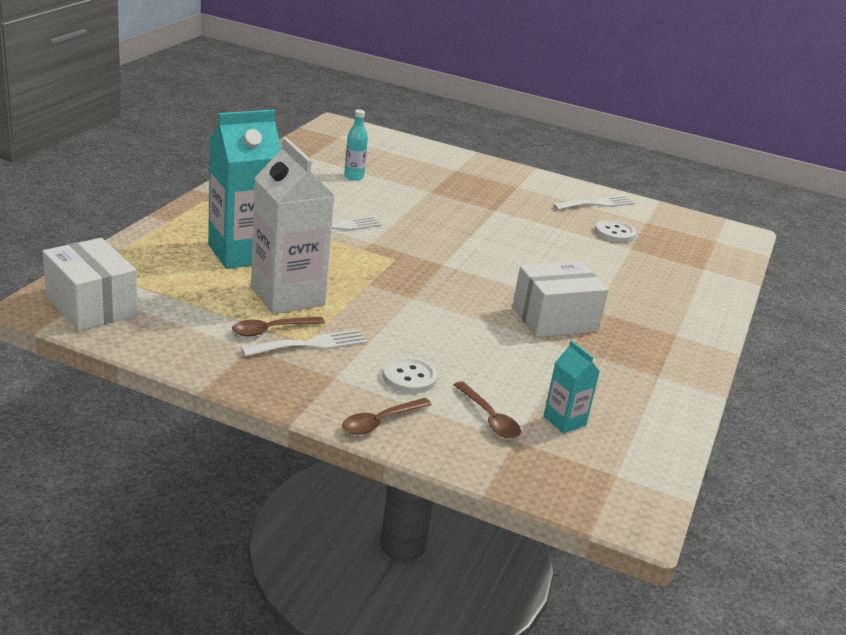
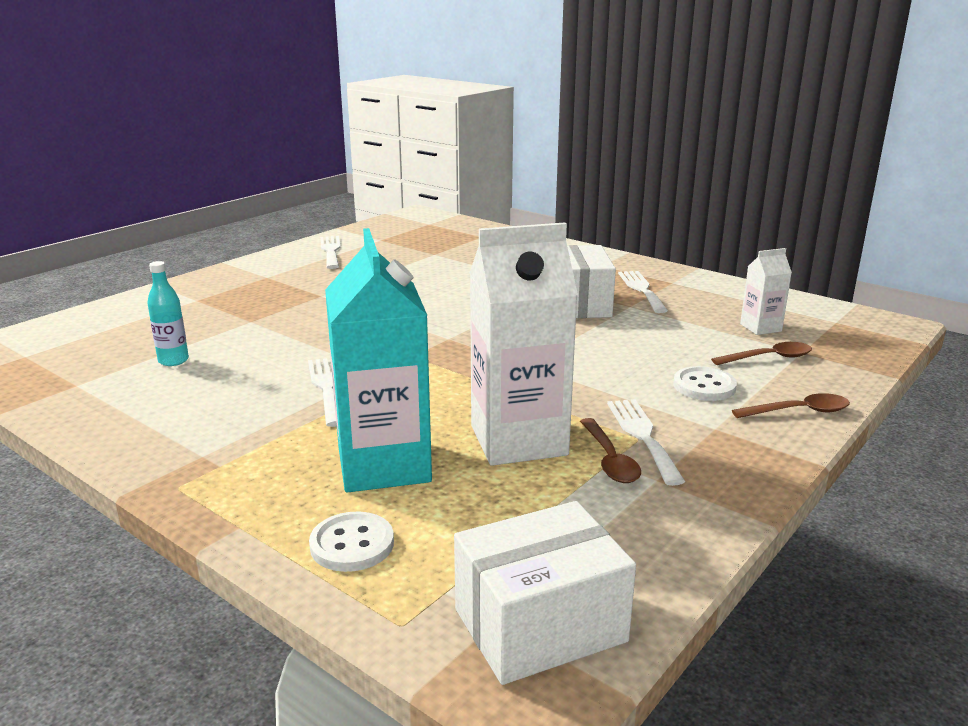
camera: 70 degrees left, 5 degrees down
brown spoon [342,398,432,435] -> brown spoon turned 75 degrees counterclockwise [732,393,850,418]
turquoise carton [544,340,600,433] -> white carton [740,248,792,335]
white button [595,220,636,243] -> white button moved to [309,512,394,572]
none -> white fork [618,271,668,313]

